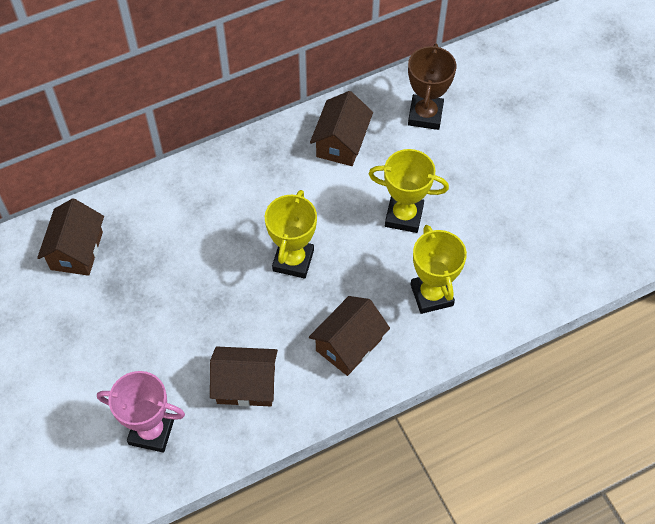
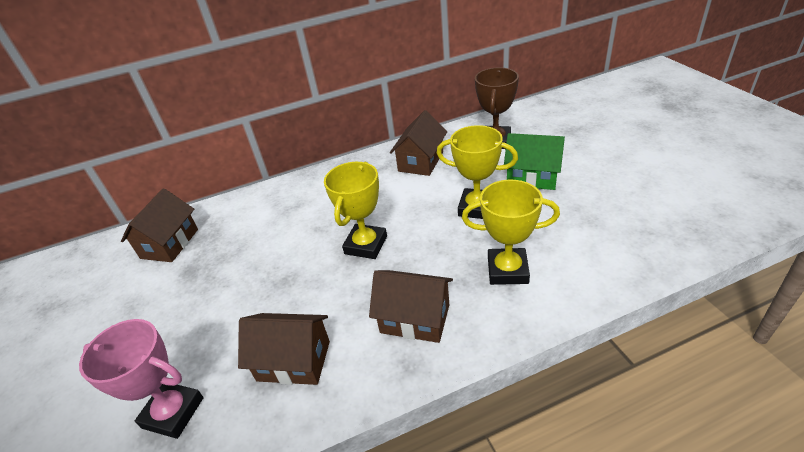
camera: 10 degrees right, 20 degrees down
brown house [309,296,390,376] -> brown house turned 60 degrees clockwise [369,270,453,343]
yellow trophy [411,225,467,314] -> yellow trophy turned 75 degrees counterclockwise [462,180,560,285]
none -> green house [504,133,565,190]

